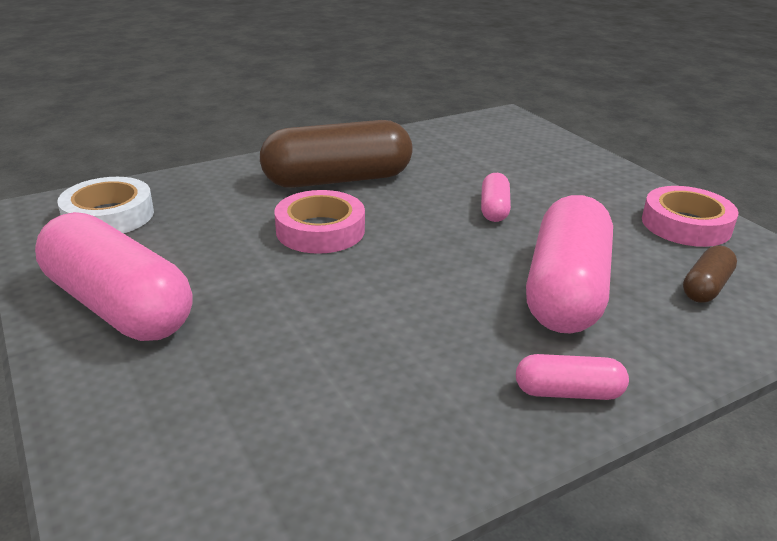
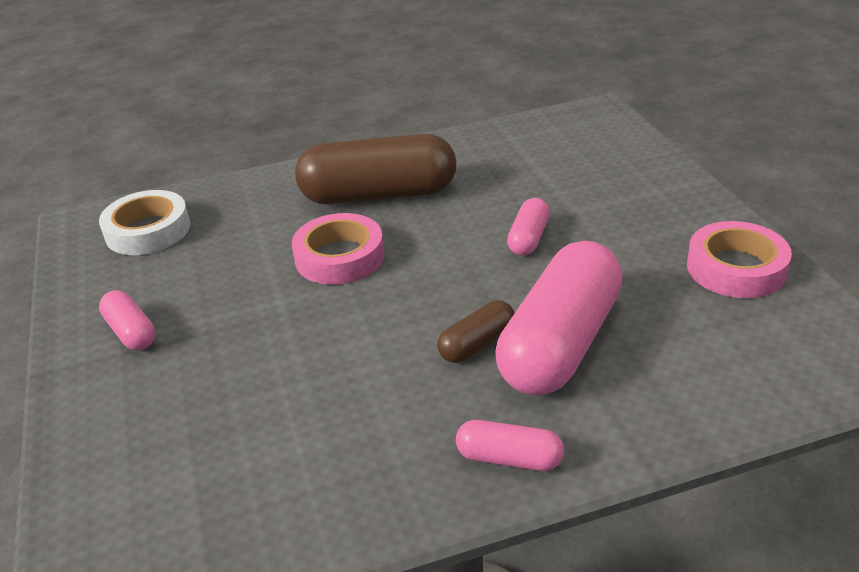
camera: 15 degrees right, 5 degrees up
pink capsule [35,212,192,341] -> pink capsule [99,291,156,350], size x0.46
brown capsule [683,245,737,303] -> brown capsule moved to [437,300,515,363]

